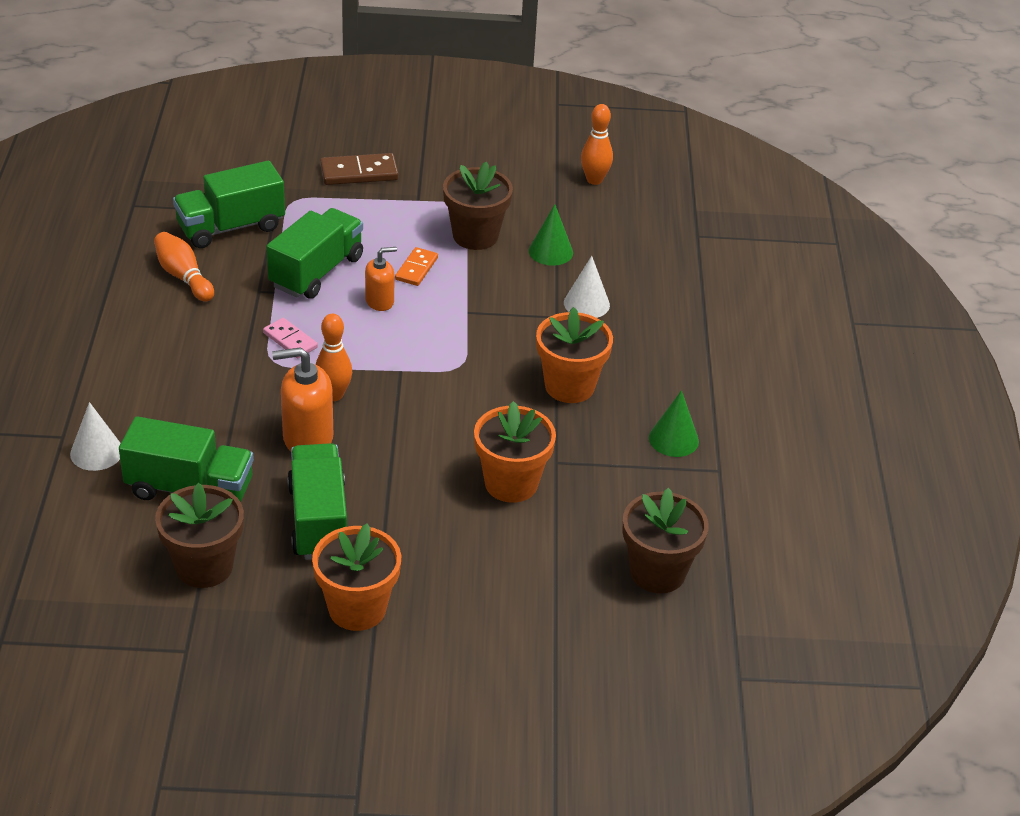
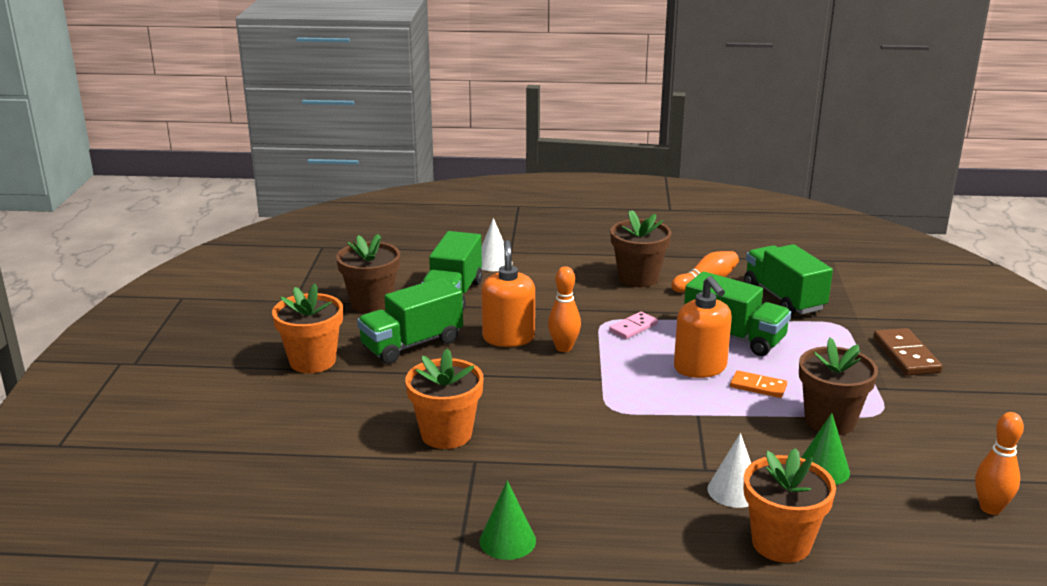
camera: 95 degrees right, 15 degrees down
green truck [287,443,347,560] -> green truck turned 150 degrees clockwise [357,278,463,364]
orange soap dispenser [365,247,397,311] -> orange soap dispenser [674,276,732,378], size x1.64
orange flower pot [536,307,613,403] -> orange flower pot moved to [744,448,836,563]
brown flower pot [623,488,709,593] -> brown flower pot moved to [610,210,671,287]

